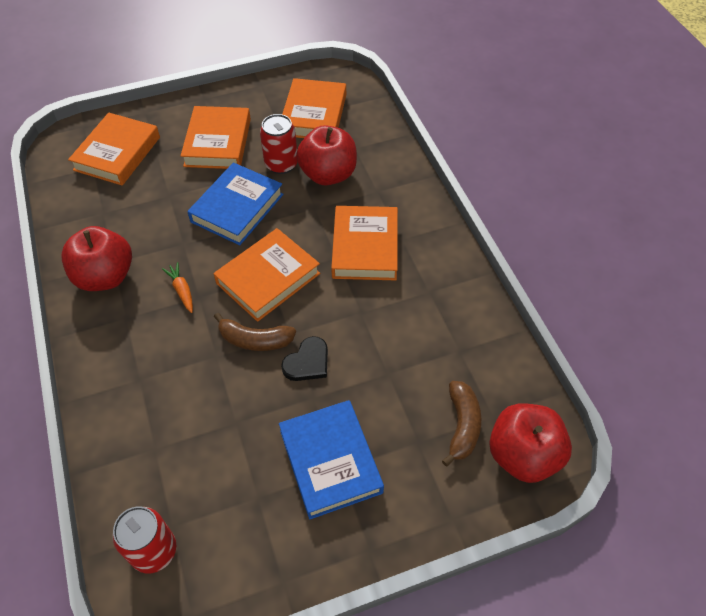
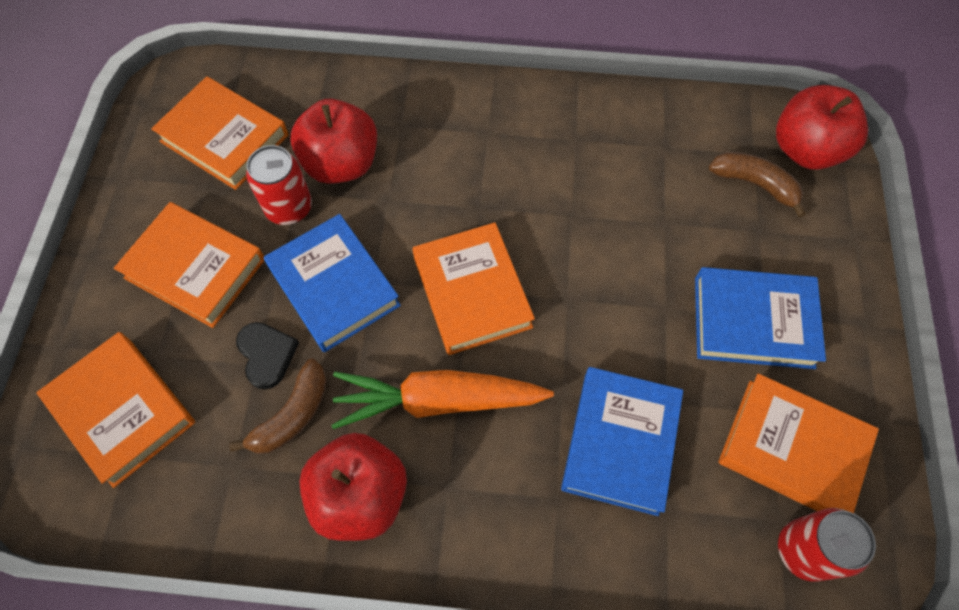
camera: 65 degrees left, 10 degrees up
orange carrot [162,262,193,313] -> orange carrot [331,370,554,429], size x2.31
brown banana [214,313,296,351] -> brown banana moved to [229,359,327,454]
black heart [281,336,328,381] -> black heart moved to [236,322,299,389]
orange book [331,206,398,280] -> orange book moved to [718,374,879,513]
none -> blue book [561,367,683,516]

